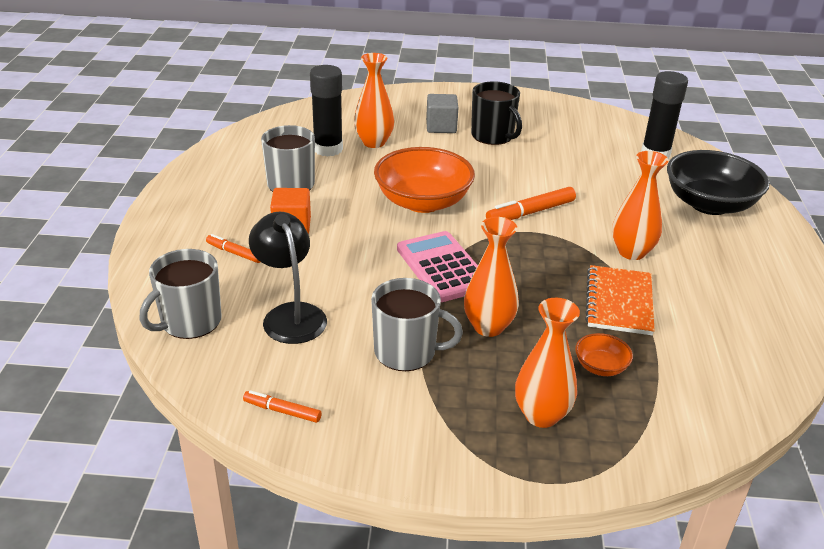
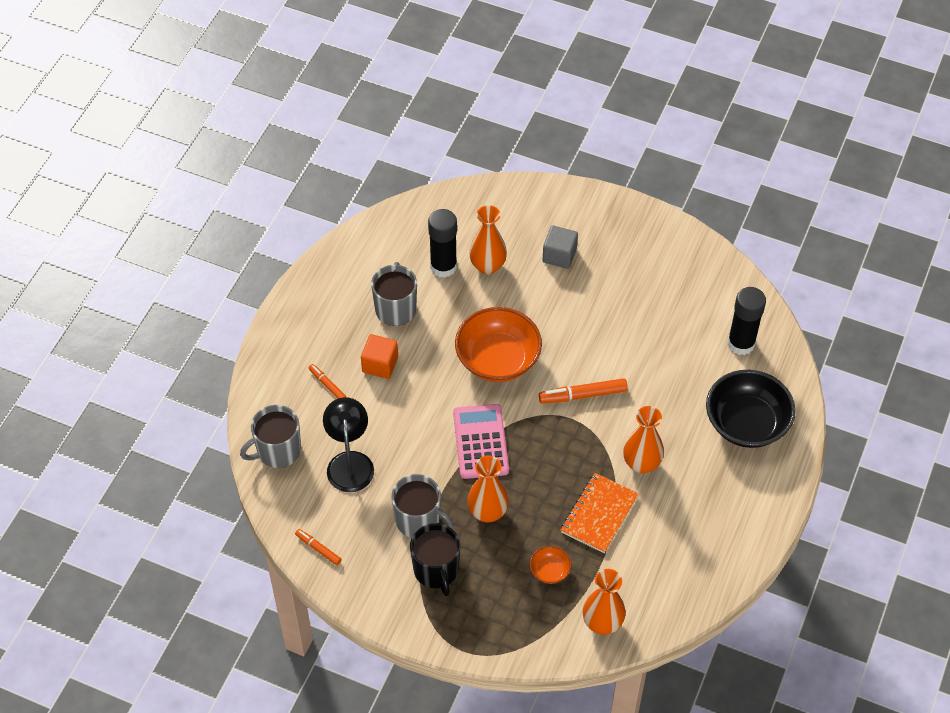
camera: 20 degrees right, 20 degrees up
black mug [471,81,522,145] -> black mug moved to [410,523,460,596]
orange vase [515,298,580,428] -> orange vase moved to [583,569,626,635]

